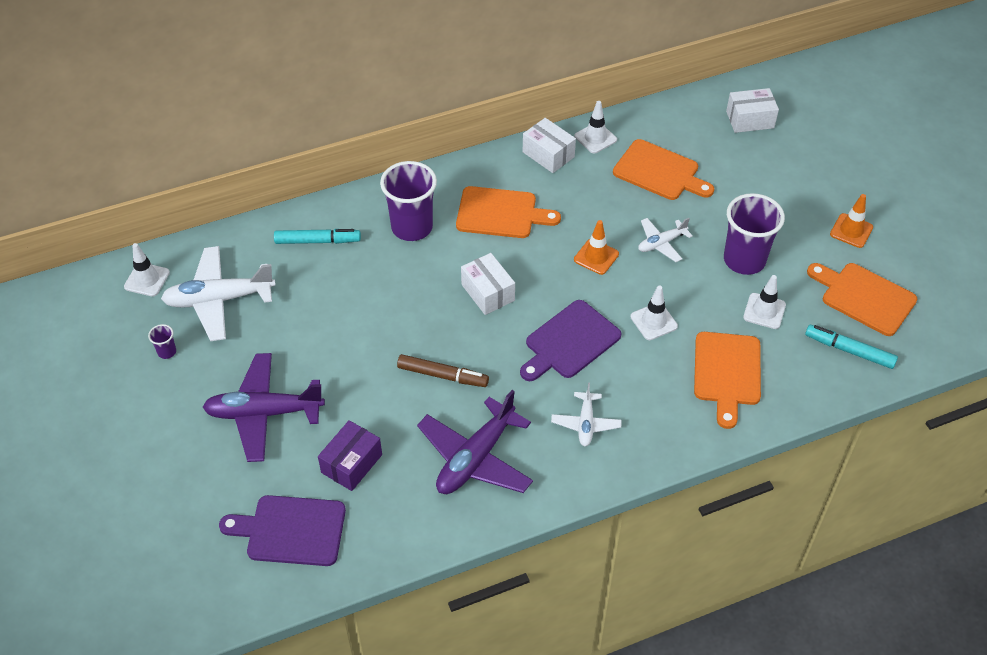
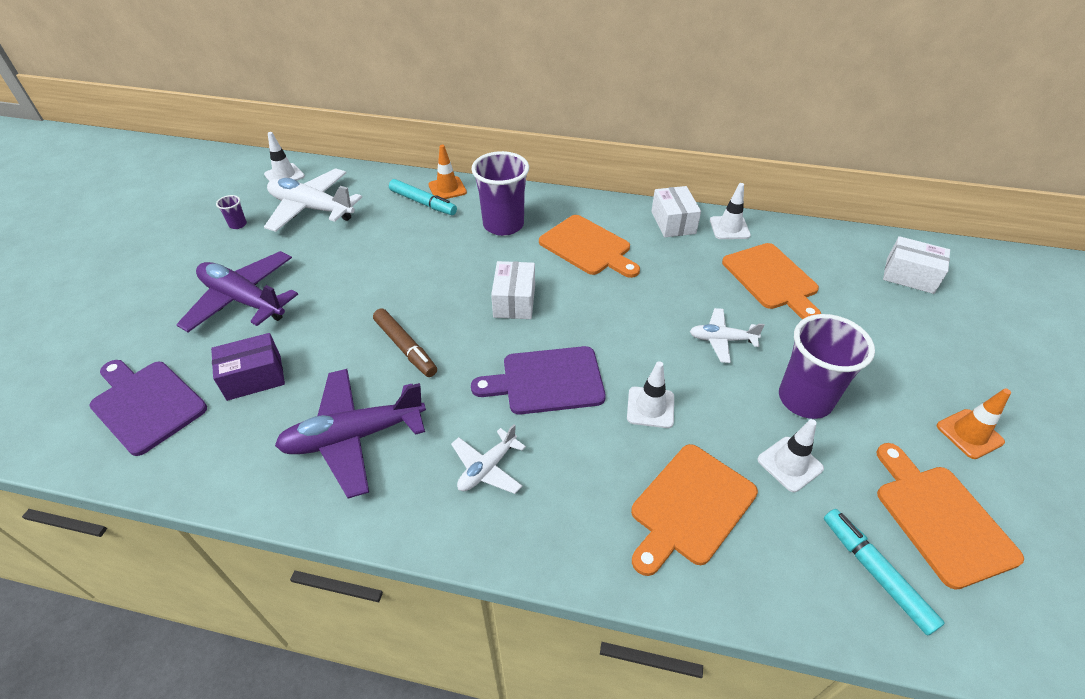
camera: 35 degrees right, 5 degrees down
orange traffic cone [574,220,619,275] -> orange traffic cone moved to [429,145,467,199]

